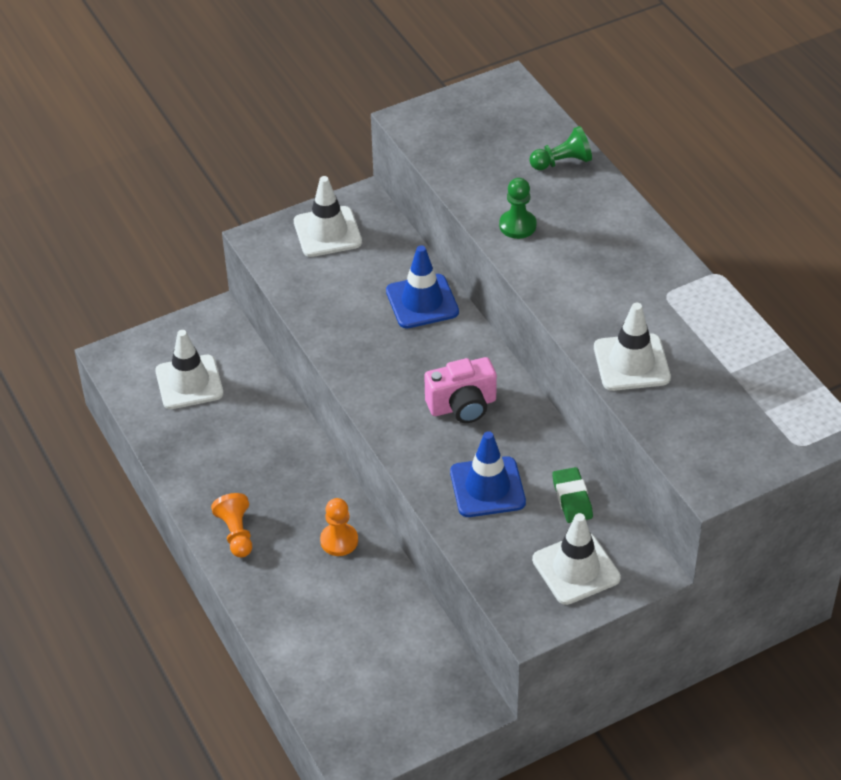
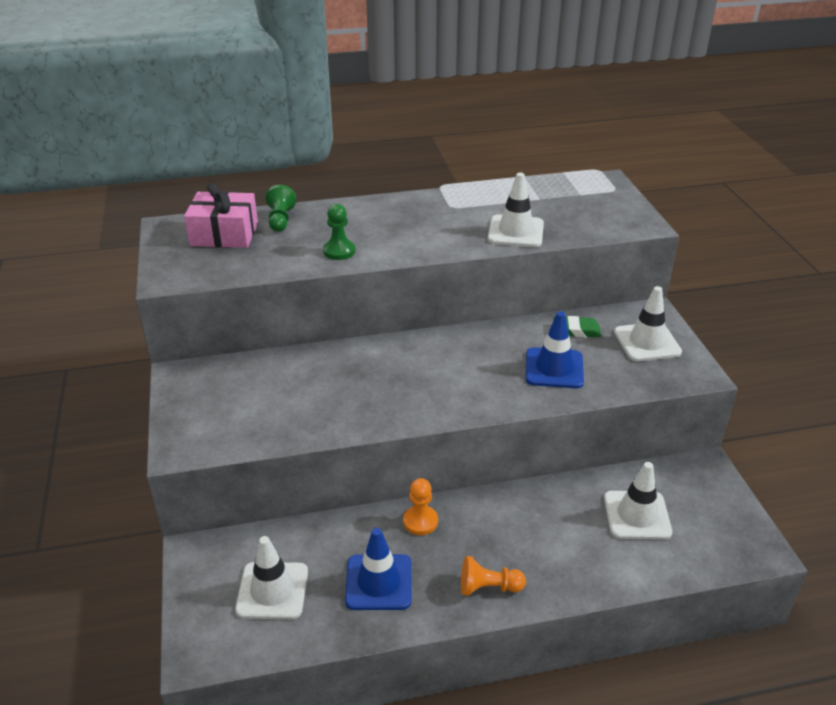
camera: 75 degrees left, 10 degrees down
white traffic cone [294,176,362,257] -> white traffic cone moved to [604,462,672,540]
orange pawn [320,498,358,556] -> orange pawn moved to [403,478,438,535]
blue traffic cone [386,245,459,328] -> blue traffic cone moved to [345,528,411,610]
pink camera [424,357,497,423] -> none
none -> pink gift [184,183,258,248]

